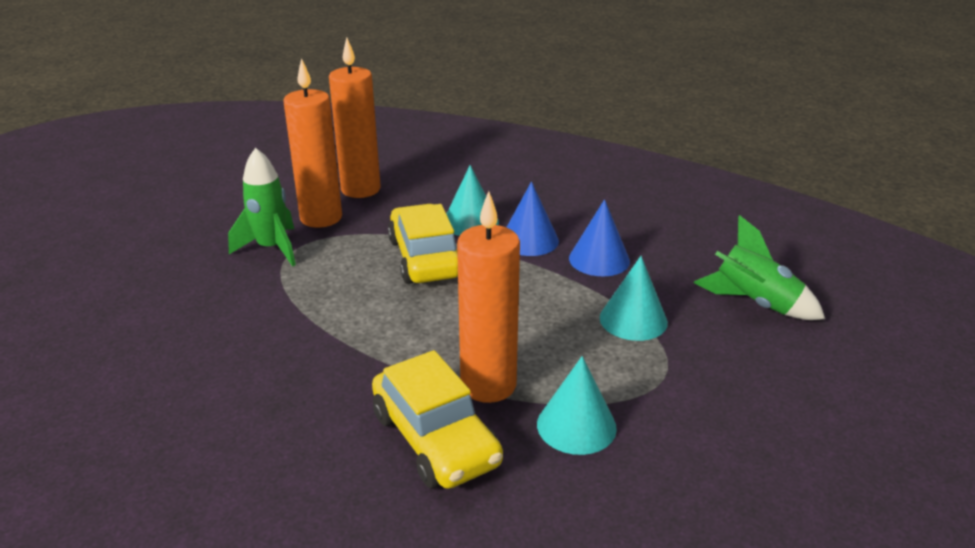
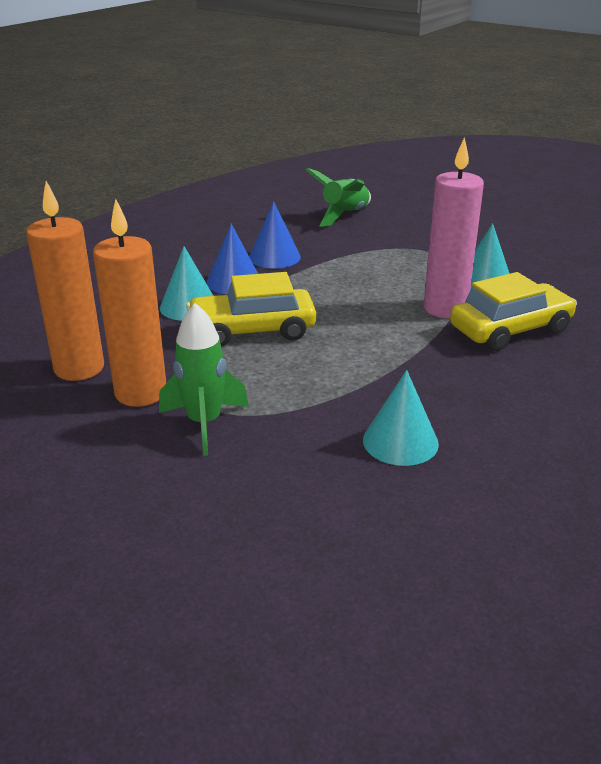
camera: 85 degrees left, 0 degrees up
orange candle [457,191,520,403] -> pink candle [424,137,484,318]
turquoise cone [600,256,668,341] -> turquoise cone moved to [363,370,439,466]

